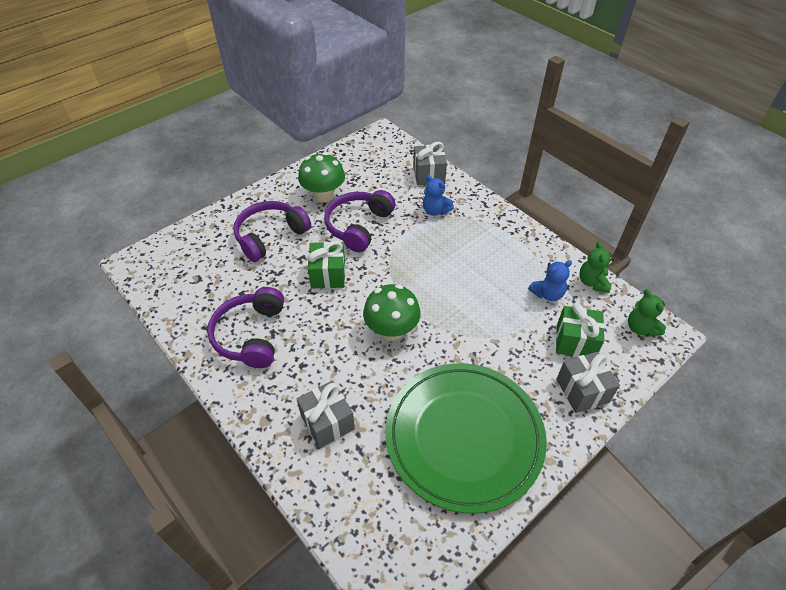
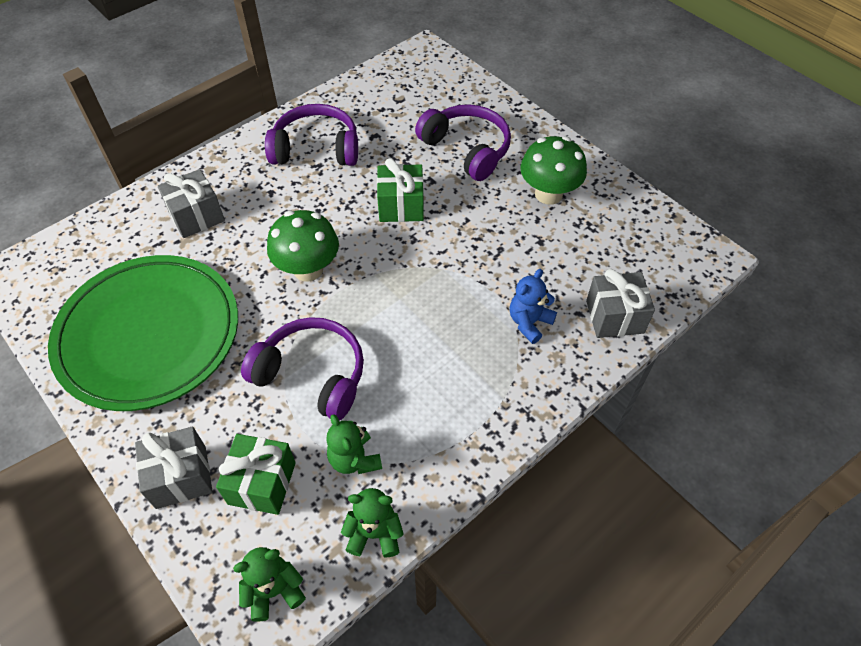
camera: 90 degrees right, 5 degrees up
purple headphones [324,190,396,252] -> purple headphones moved to [241,317,364,421]
blue teddy bear [528,260,572,301] -> green teddy bear [326,414,382,474]

